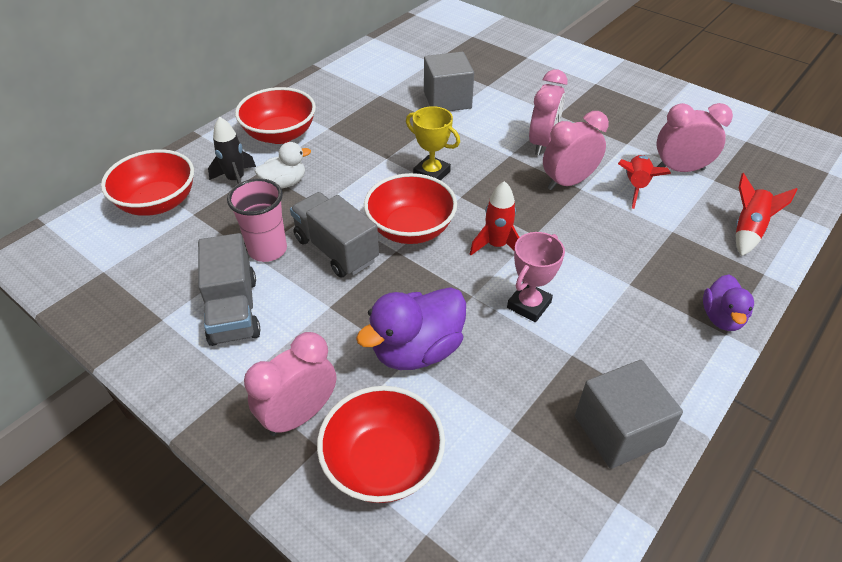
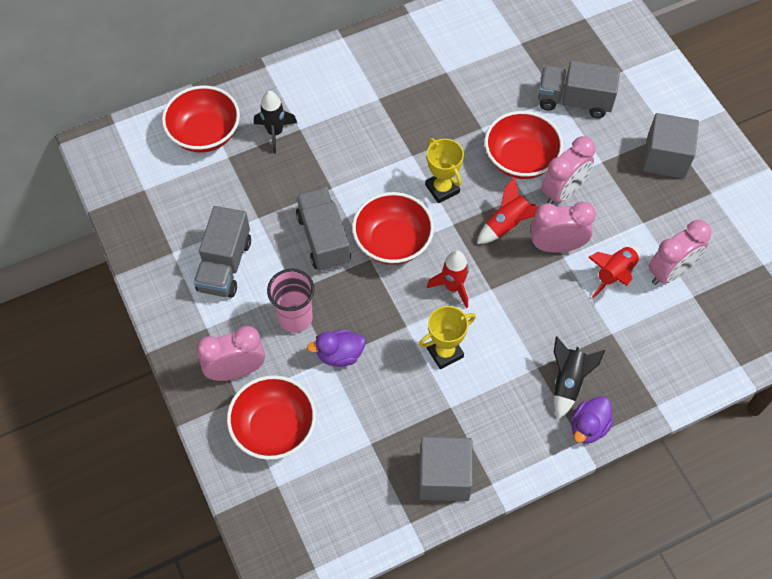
camera: 25 degrees right, 15 degrees up
pink cup [227,178,287,262] -> pink cup moved to [267,269,315,333]
red bowl [235,87,316,144] -> red bowl moved to [485,111,563,179]
white duck [255,142,311,189] -> none
purple duck [356,287,466,370] -> purple duck [307,330,366,367], size x0.61
grey cube [424,52,474,111] -> grey cube moved to [643,113,699,179]
pink trophy [507,232,565,322] -> yellow trophy [419,306,476,369]
pink clock [656,103,733,172] -> pink clock turned 120 degrees clockwise [649,220,711,285]
red rocket [735,173,798,256] -> red rocket moved to [477,177,539,244]
none -> grey truck [538,61,620,118]
none -> black rocket [554,336,605,419]

